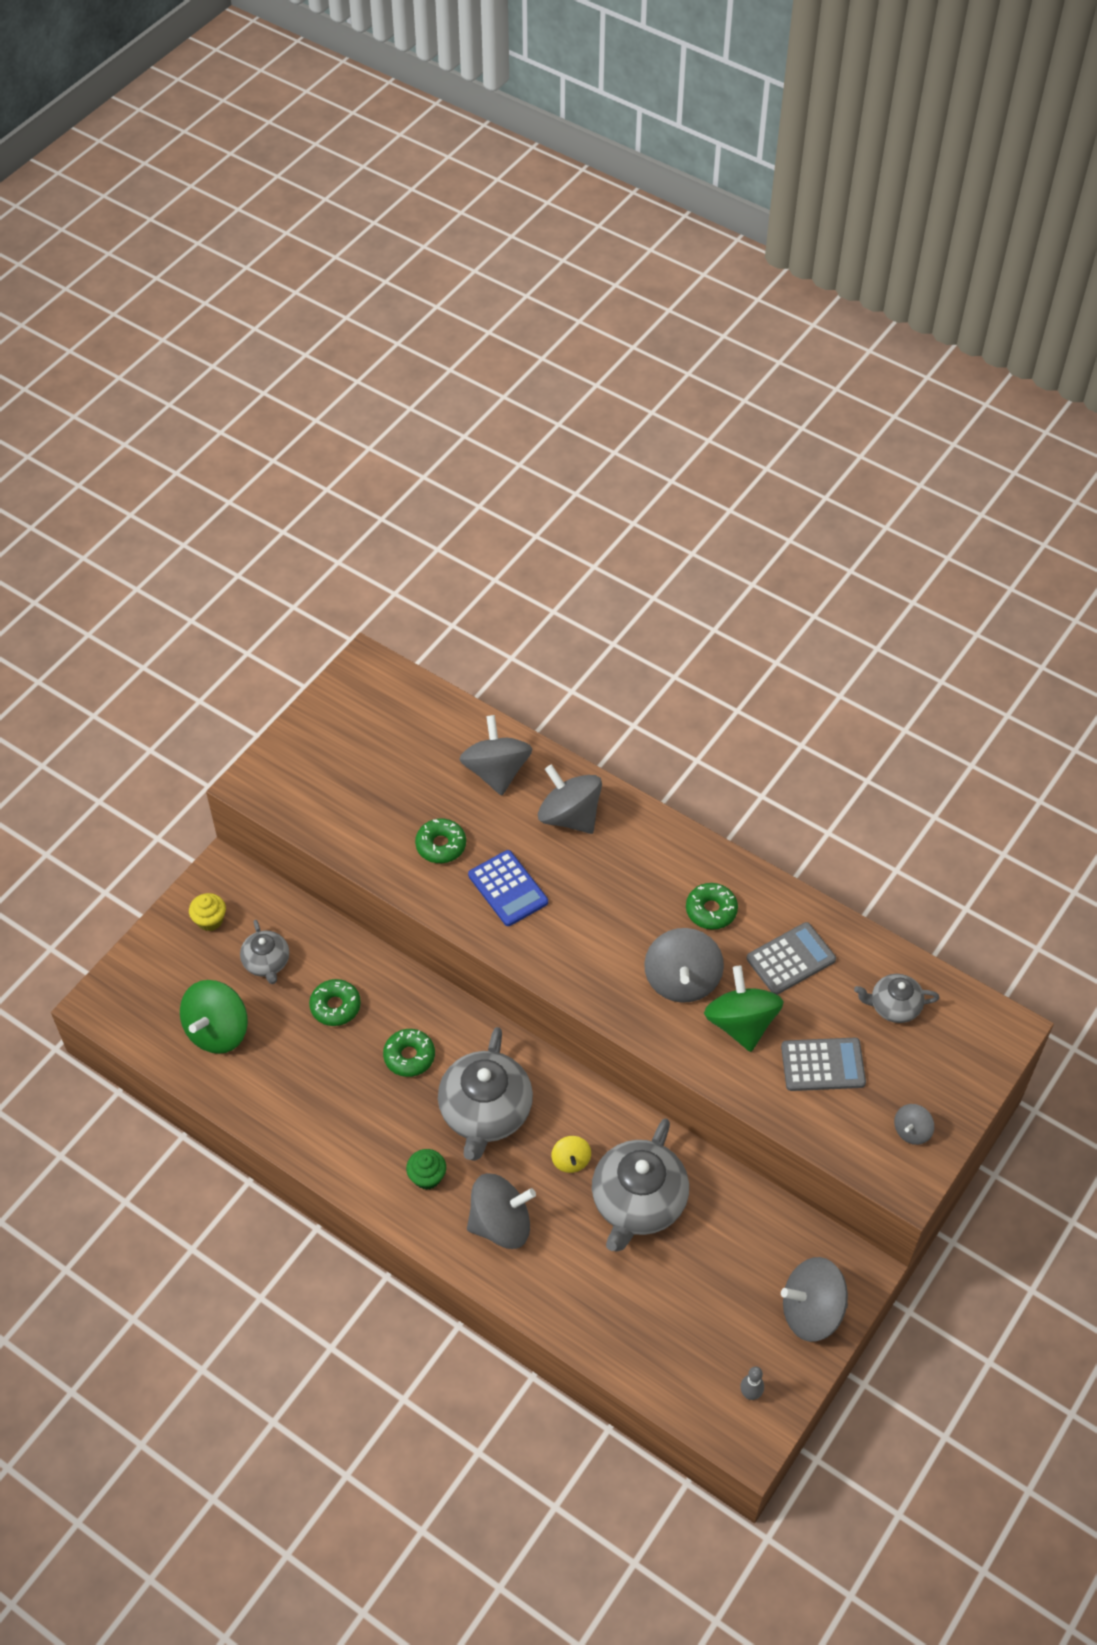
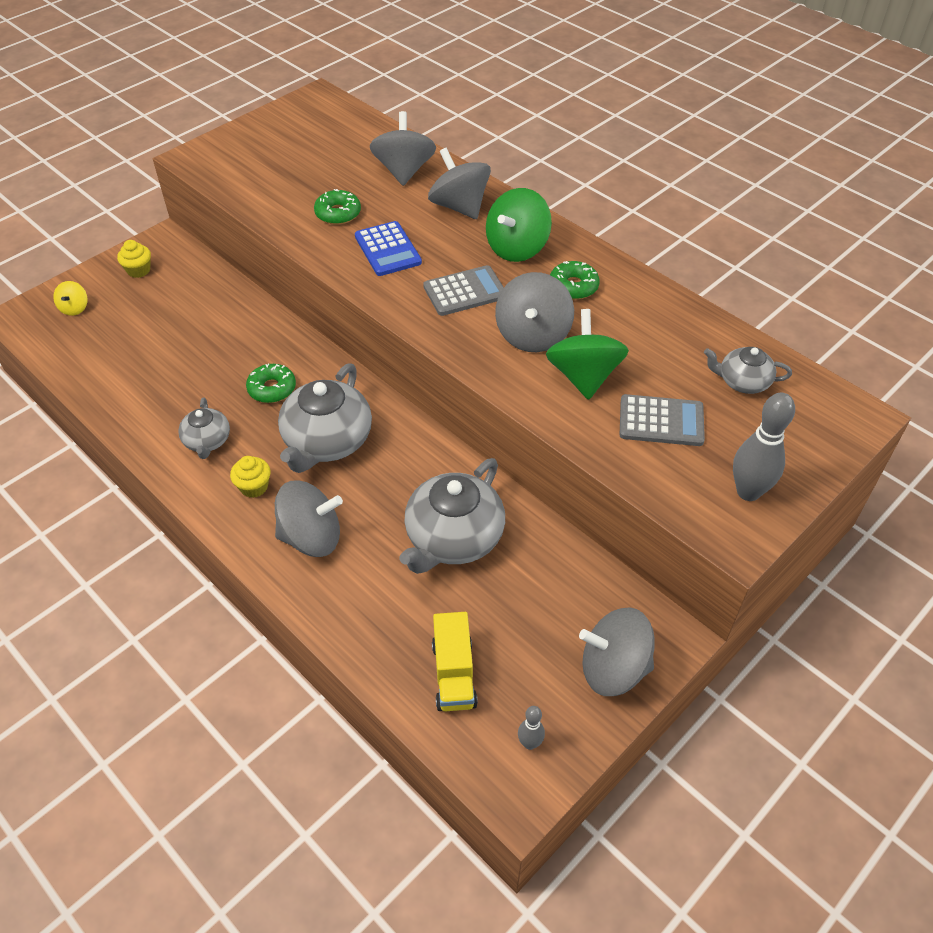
camera: 10 degrees right, 5 degrees down
green spinning top [180,980,248,1054] -> green spinning top moved to [486,188,552,262]
grey teapot [240,920,289,984] -> grey teapot moved to [178,398,230,459]
green donut [309,979,361,1026] -> none
green cupcake [406,1149,446,1190] -> yellow cupcake [230,456,270,498]
yellow spinning top [551,1136,591,1173] -> yellow spinning top moved to [53,281,88,316]
grey calculator [747,922,836,995] -> grey calculator moved to [423,265,504,316]
grey spinning top [894,1104,934,1145] -> grey bowling pin [733,393,795,501]
none -> yellow truck [432,612,478,712]

